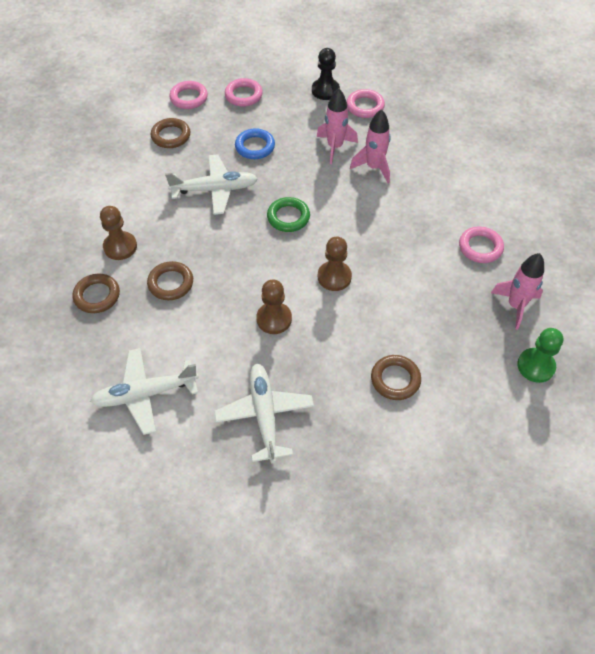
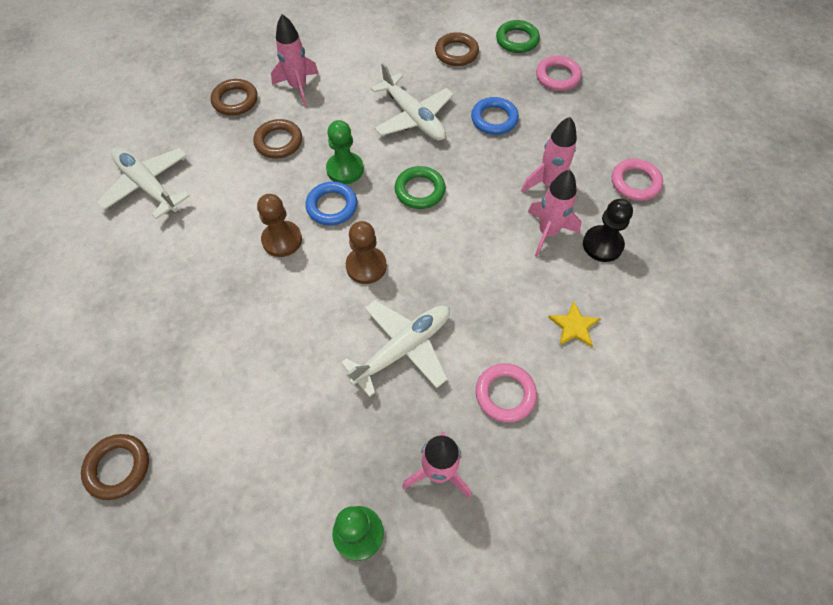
camera: 60 degrees right, 5 degrees up
brown pawn [100,206,137,260] -> pink rocket [271,14,319,107]
pink ring [169,81,208,109] -> green ring [496,20,540,53]
white plane [214,363,314,464] -> white plane moved to [341,300,450,397]
black pawn [312,48,340,100] -> black pawn moved to [583,199,633,262]
brown ring [371,355,421,400] -> brown ring moved to [81,434,149,500]
none -> blue ring [305,181,357,226]
none -> green pawn [326,120,364,184]
none -> yellow star [548,301,601,347]

